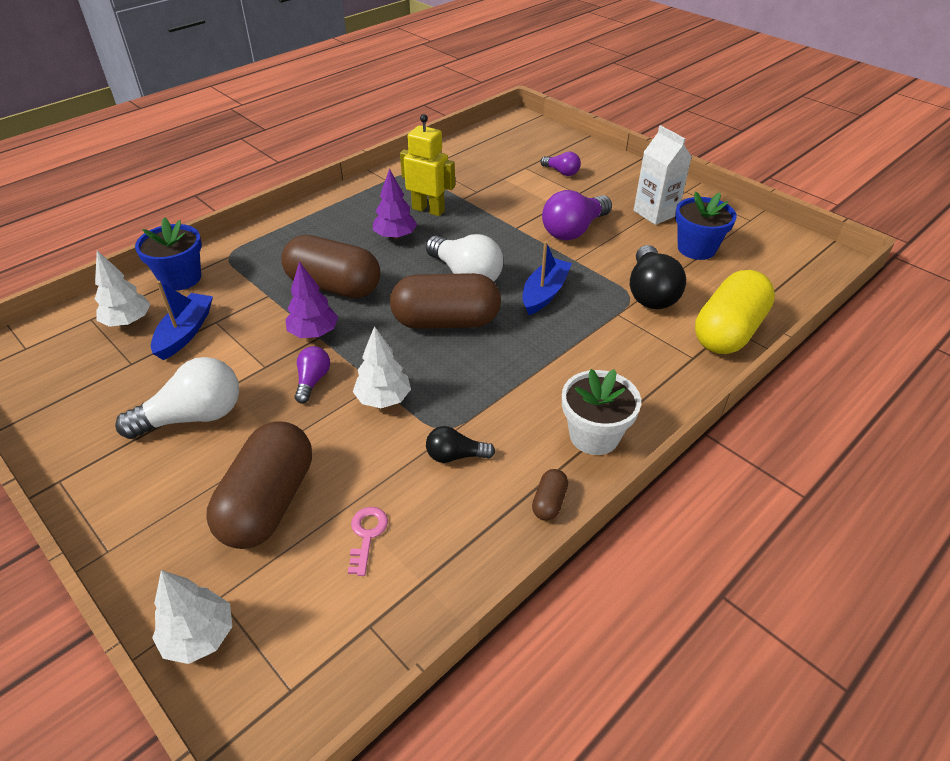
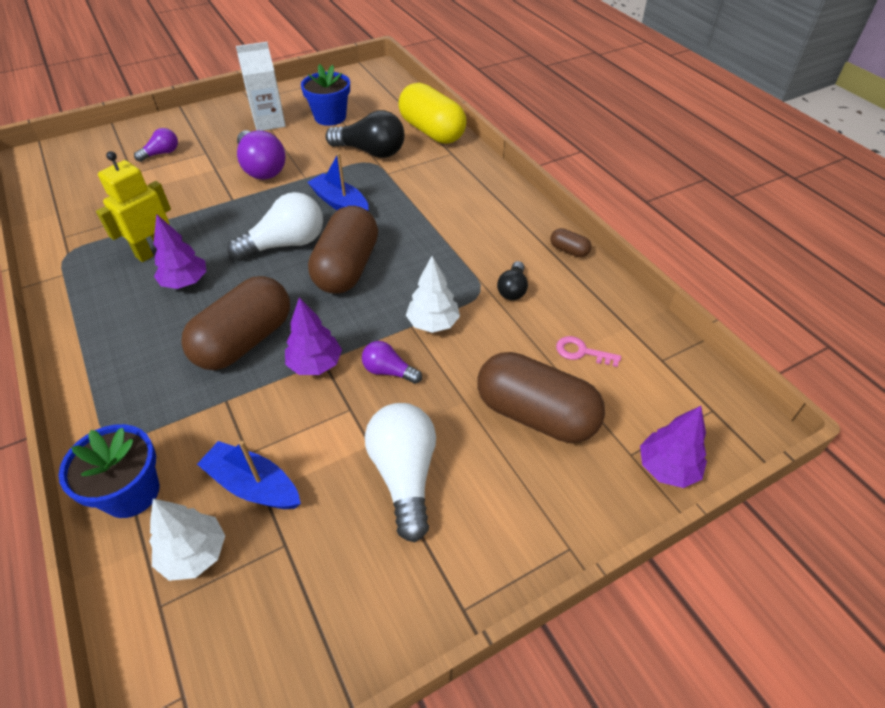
camera: 75 degrees left, 5 degrees up
white tree [152,570,232,664] -> purple tree [640,406,707,488]
white flower pot [562,369,641,455] -> none

